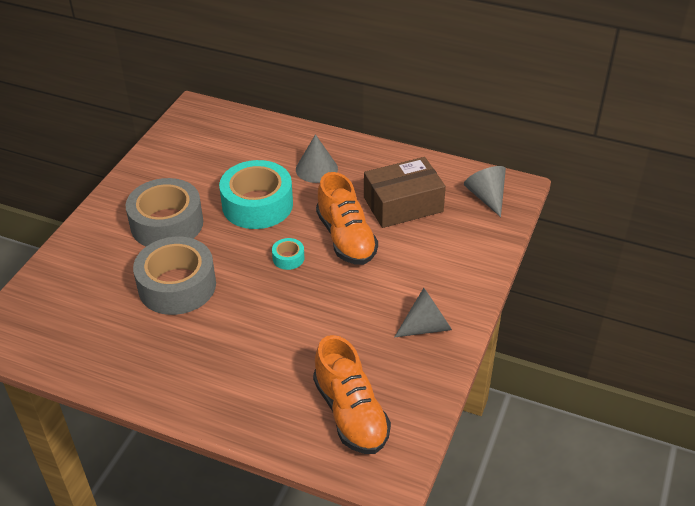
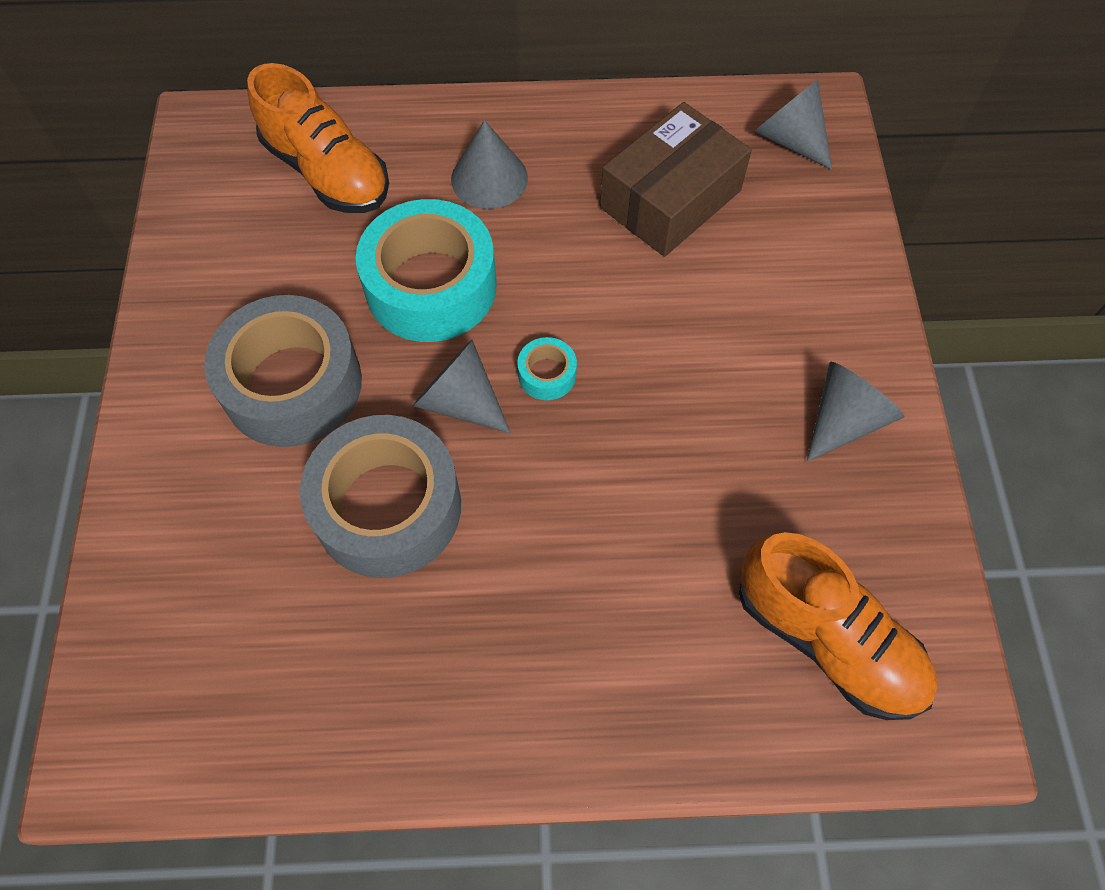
camera: 25 degrees left, 20 degrees up
orange shoe [316,172,378,265] -> orange shoe moved to [247,63,389,213]
none -> grey cone [413,340,511,433]

